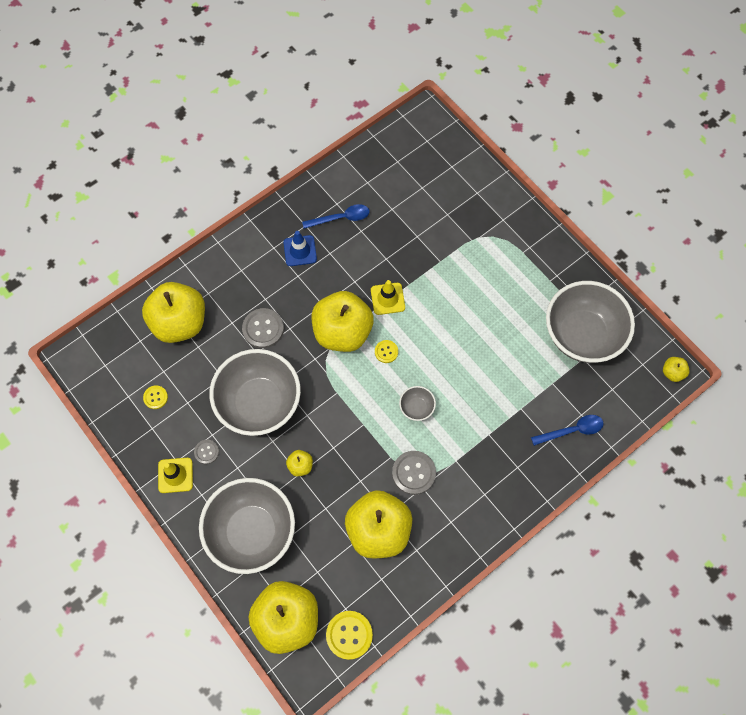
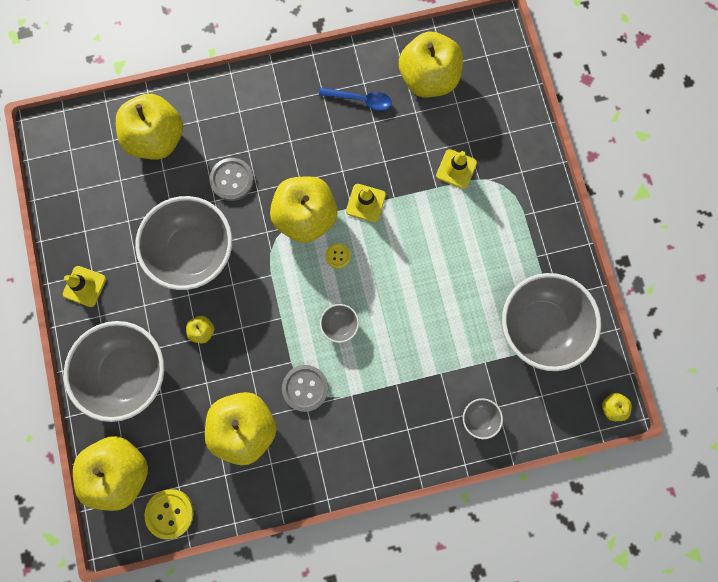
camera: 25 degrees right, 10 degrees up
yellow button [143,385,168,409] -> none
grey button [194,440,219,464] -> none
blue traffic cone [283,231,317,266] -> none
blue spoon [531,415,604,446] -> grey bowl [463,398,503,439]
none -> yellow apple [399,32,463,97]
none -> yellow traffic cone [436,149,477,189]

